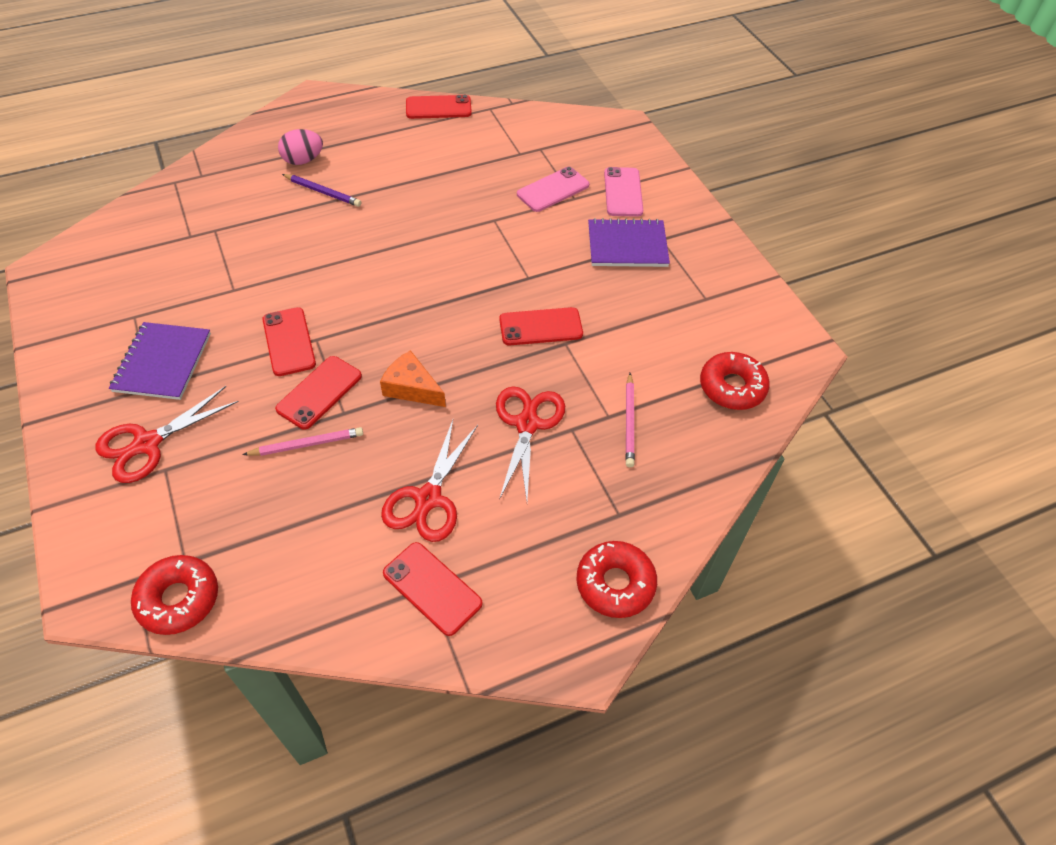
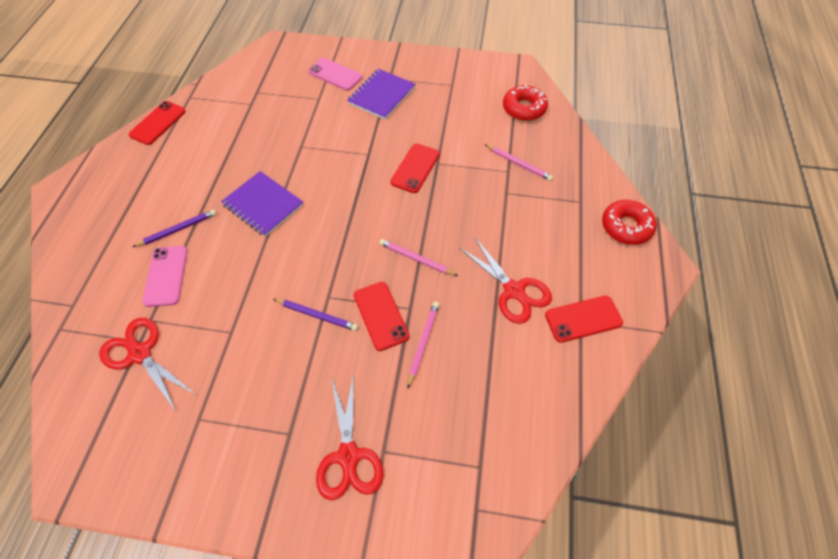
camera: 55 degrees left, 5 degrees up
purple notebook [109,322,211,400] -> purple notebook moved to [221,171,304,237]
red donut [131,555,218,635] -> none
red phone [262,307,316,376] -> purple pencil [273,299,358,331]
pink egg [278,129,323,165] -> none
orange cheese [380,350,446,407] -> pink pencil [379,239,458,276]
red scissors [496,386,565,501] -> red scissors moved to [99,318,195,412]
pink phone [517,167,589,212] -> pink phone moved to [142,246,188,307]

